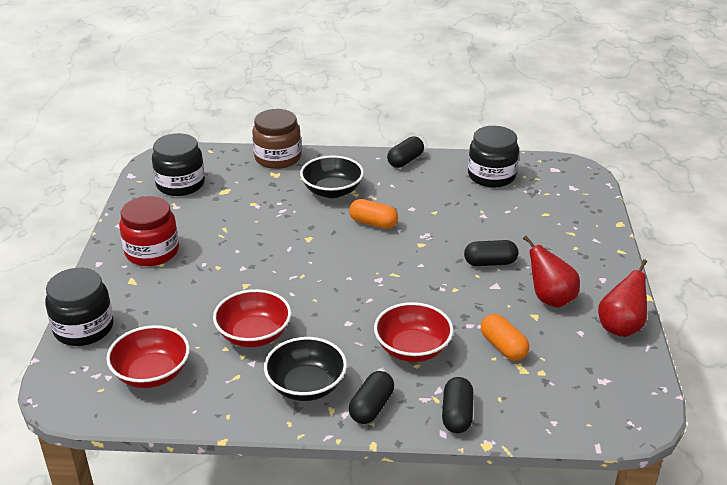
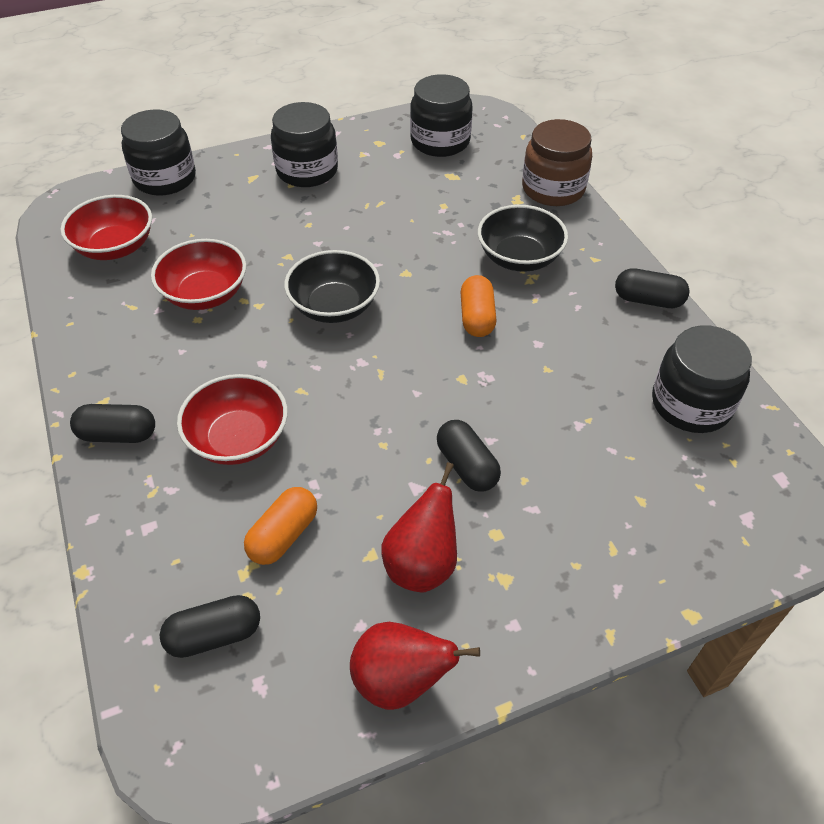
camera: 65 degrees right, 15 degrees up
red jar [119,196,179,266] -> black jar [271,102,338,187]
black bowl [264,337,347,401] -> black bowl moved to [284,250,380,323]
black capsule [442,377,474,433] -> black capsule moved to [160,595,260,658]

